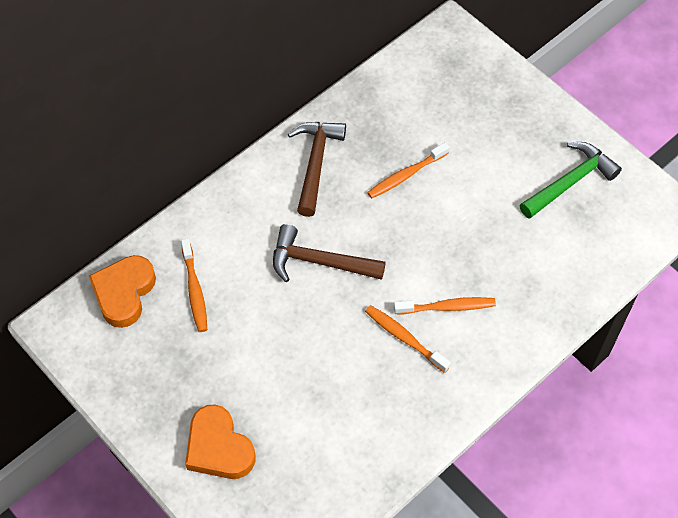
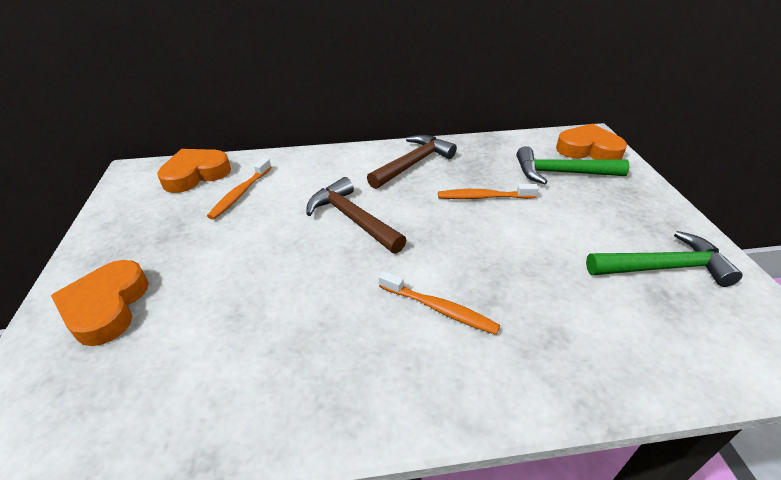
camera: 35 degrees right, 20 degrees down
orange toothbrush [365,305,451,373] -> none
none -> green hammer [516,146,629,184]
none -> orange heart [556,124,627,160]

